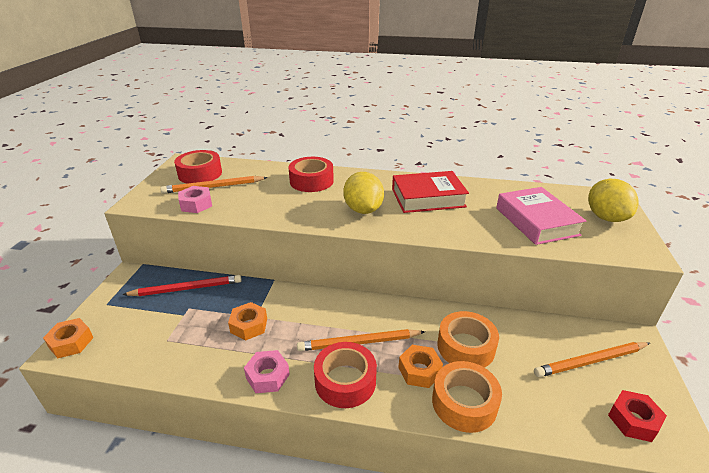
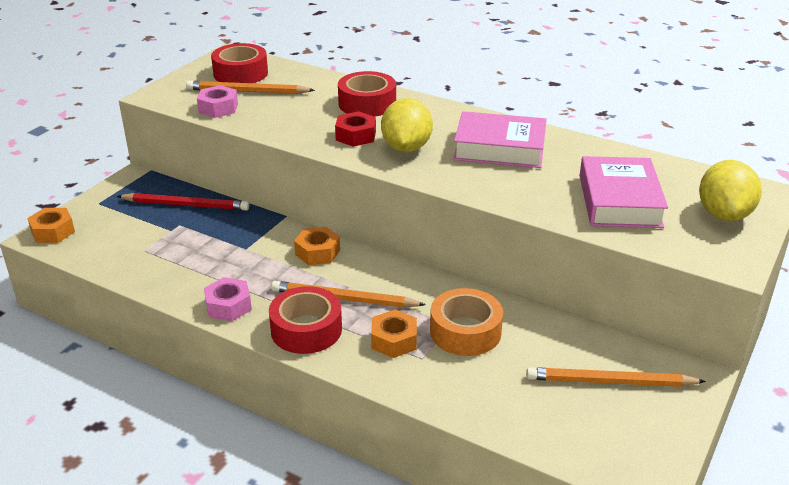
camera: 20 degrees right, 0 degrees up
orange nut [228,302,267,341] -> orange nut moved to [294,227,340,265]
red book [392,171,469,213] -> pink book [453,111,547,168]
orange tape [432,361,502,433] -> none
red nut [608,390,667,442] -> red nut moved to [335,111,376,147]

